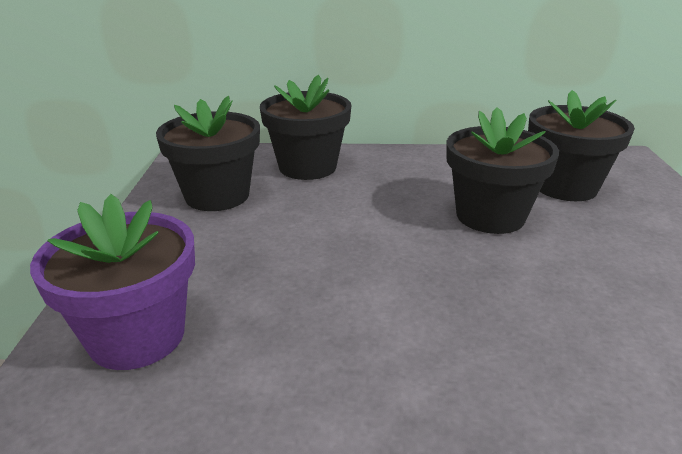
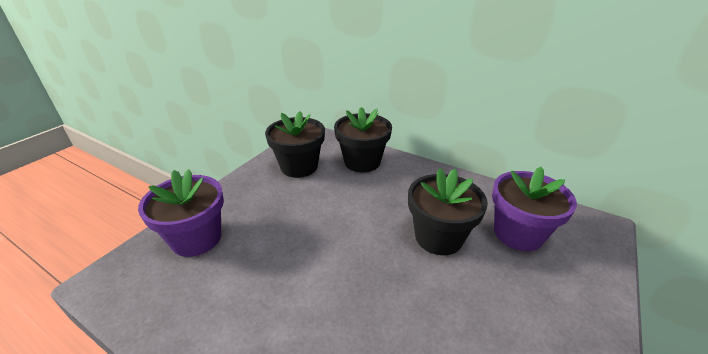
camera: 30 degrees right, 5 degrees up
black flower pot [528,90,635,201] -> purple flower pot [492,167,577,251]

